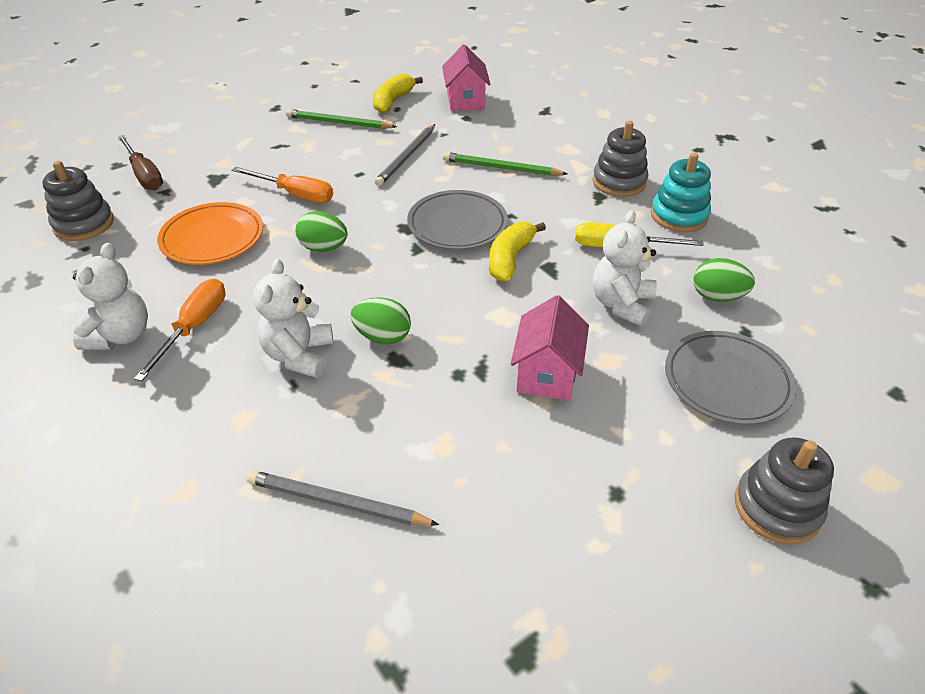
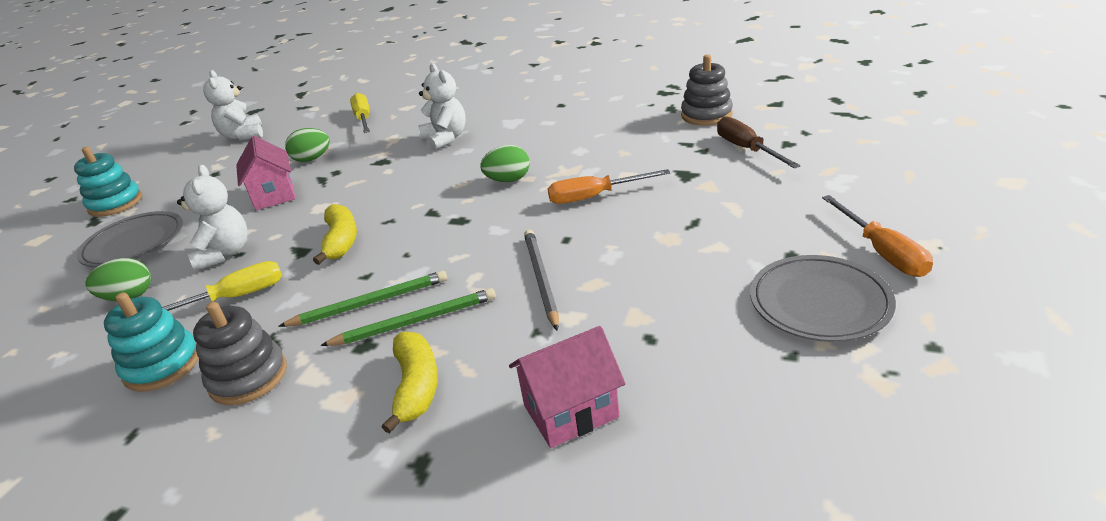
camera: 150 degrees right, 10 degrees down
white teddy bear [72,243,148,350] -> white teddy bear moved to [203,70,263,141]
brown screwdriver [118,135,163,190] -> brown screwdriver turned 45 degrees clockwise [717,117,801,168]
orange screwdriver [134,279,225,381] -> orange screwdriver moved to [822,195,933,277]
orange plate [157,202,263,265] -> none
grey pencil [246,470,439,526] -> yellow screwdriver [350,93,370,133]
green pencil [286,109,397,129] -> green pencil moved to [278,271,447,327]
green egg [350,297,411,345] -> green egg moved to [285,128,330,162]
yellow banana [373,73,423,113] -> yellow banana moved to [382,332,438,434]
grey plate [407,190,508,250] -> grey plate moved to [750,255,896,342]
pink house [442,44,491,111] -> pink house turned 75 degrees counterclockwise [509,326,626,448]
grey stacking toy [734,437,834,544] -> turquoise stacking toy [74,147,142,217]

